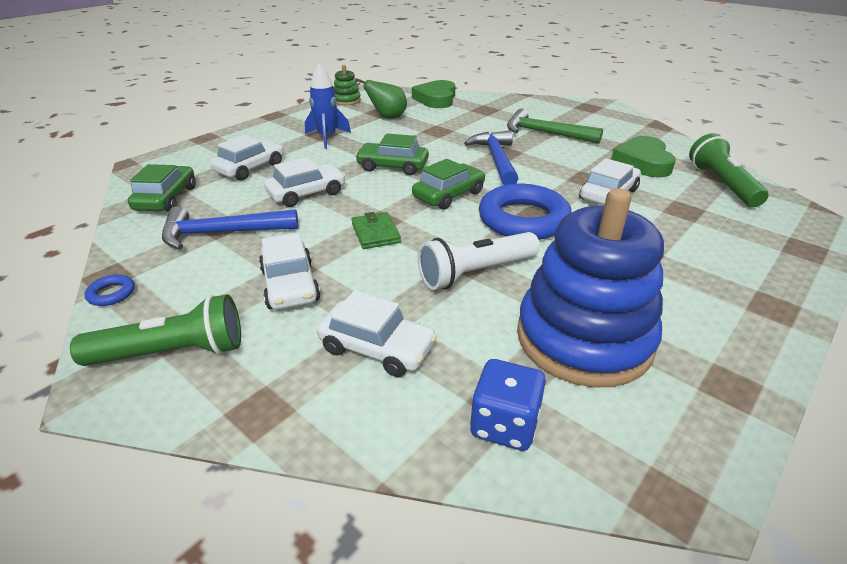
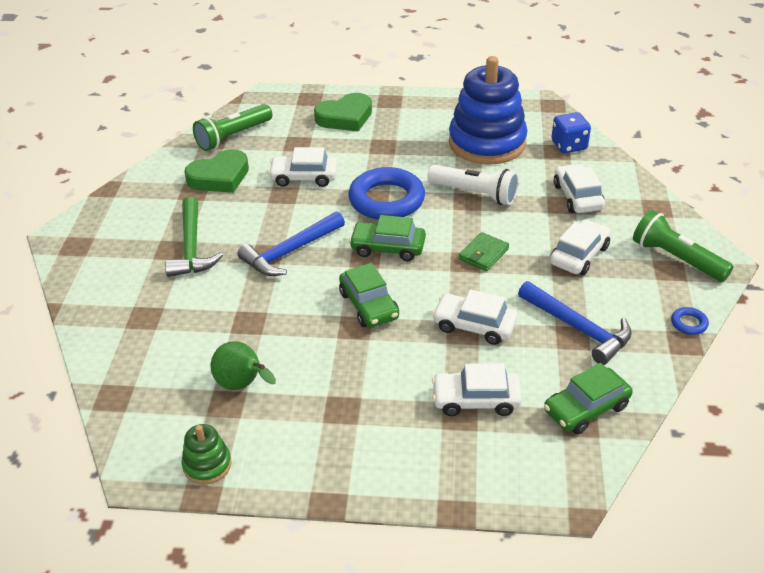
camera: 125 degrees left, 5 degrees up
blue rocket [305,64,351,149] -> none
green heart [412,80,455,108] -> green heart moved to [314,93,372,132]

